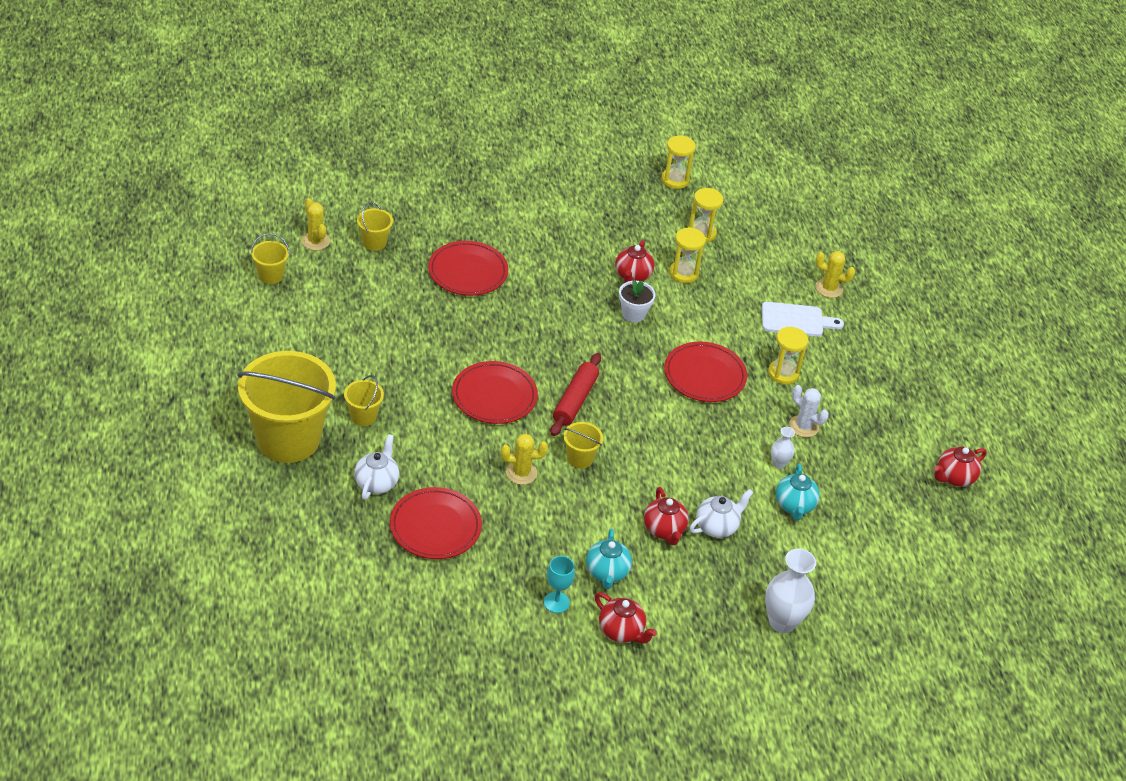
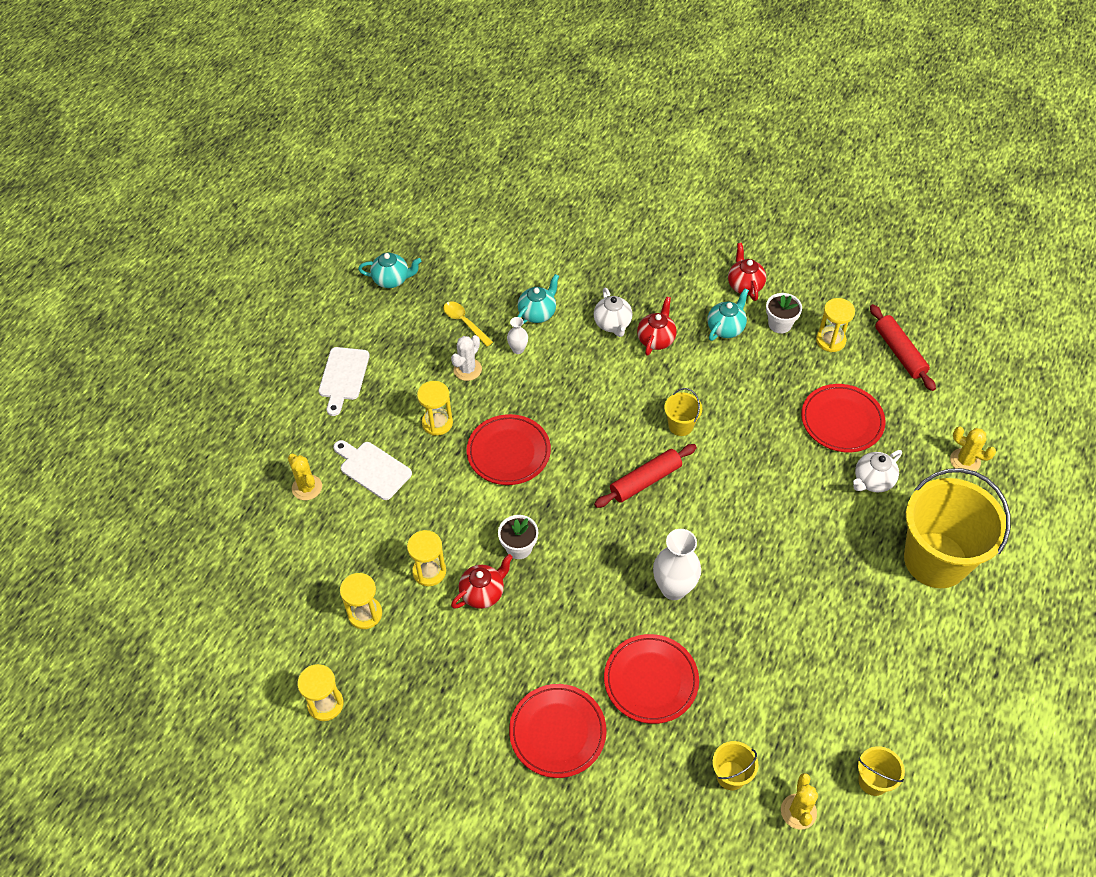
camera: 140 degrees left, 10 degrees up
yellow bucket [344,375,384,426] -> none
red plate [452,361,538,424] -> red plate moved to [509,684,607,778]
yellow cactus [501,433,548,485] -> yellow cactus moved to [950,427,996,471]
turquoise goblet [544,556,575,613] -> white flower pot [766,293,802,333]
white teapot [690,489,753,538] -> white teapot turned 105 degrees counterclockwise [594,288,632,337]
white vase [765,549,816,633] -> white vase moved to [653,529,701,600]
white cactus [789,385,829,437] -> white cactus turned 45 degrees clockwise [451,335,482,381]
red teapot [934,447,987,487] -> turquoise teapot [358,252,421,288]
none -> white cutting board [318,347,370,416]
none -> yellow spoon [443,301,493,346]
none -> yellow hourglass [816,298,855,352]
none -> red rolling pin [870,304,936,391]

